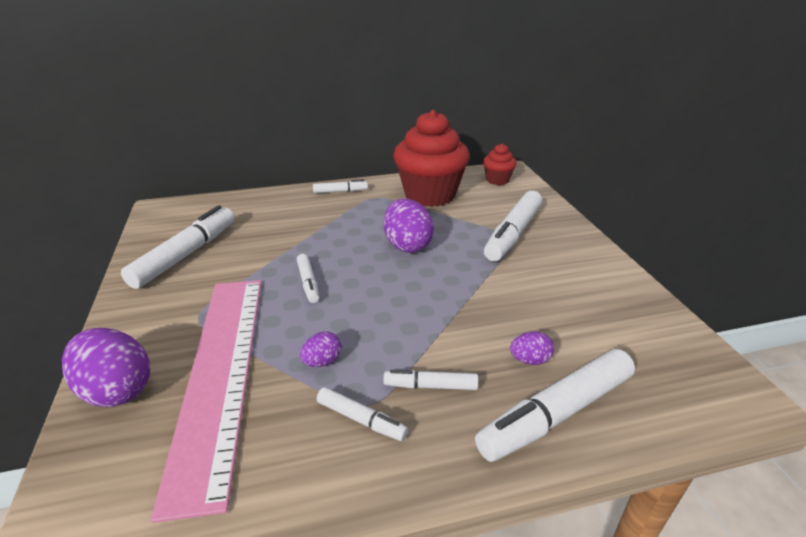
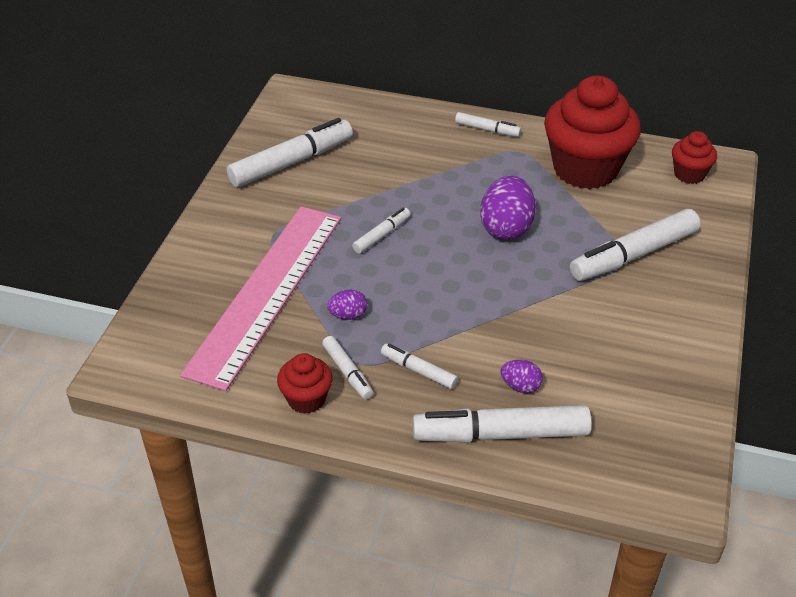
camera: 30 degrees right, 10 degrees up
purple egg [62,328,150,407] -> none
white marker [297,254,319,303] -> white marker turned 150 degrees counterclockwise [352,208,411,254]
none -> red cupcake [277,353,333,414]

